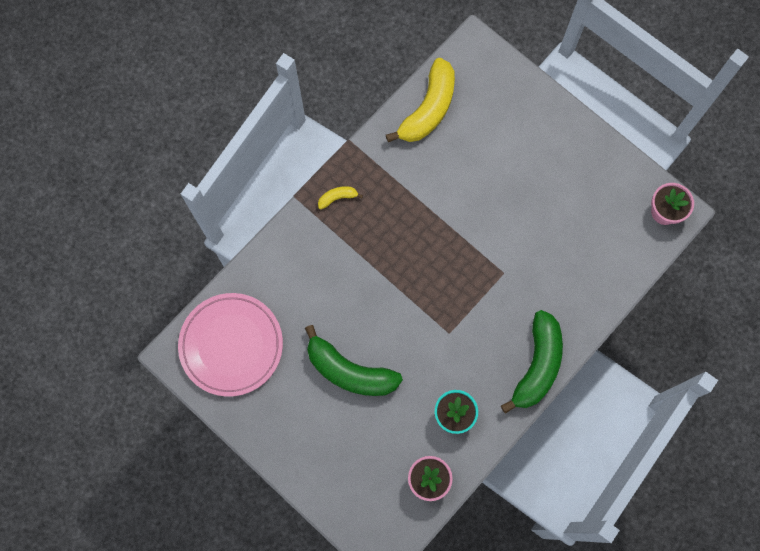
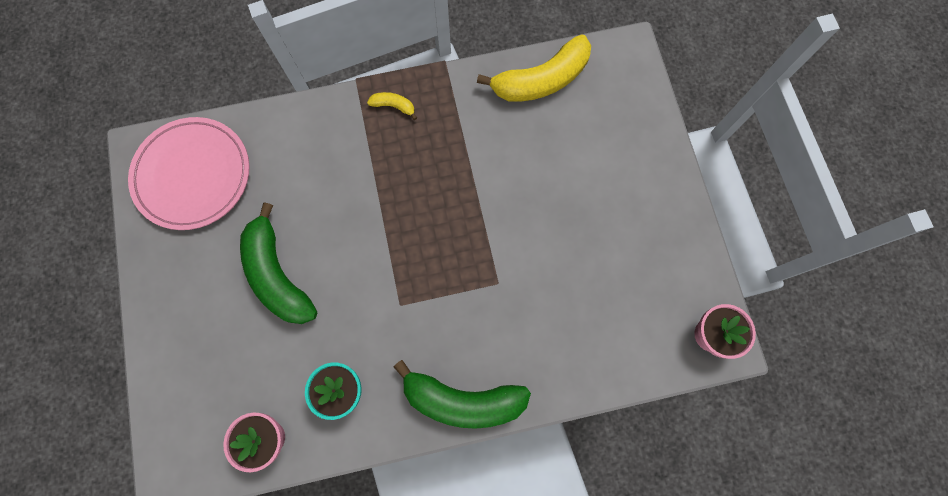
camera: 35 degrees right, 0 degrees up
green banana [501,310,563,414] -> green banana turned 45 degrees clockwise [394,360,531,429]

